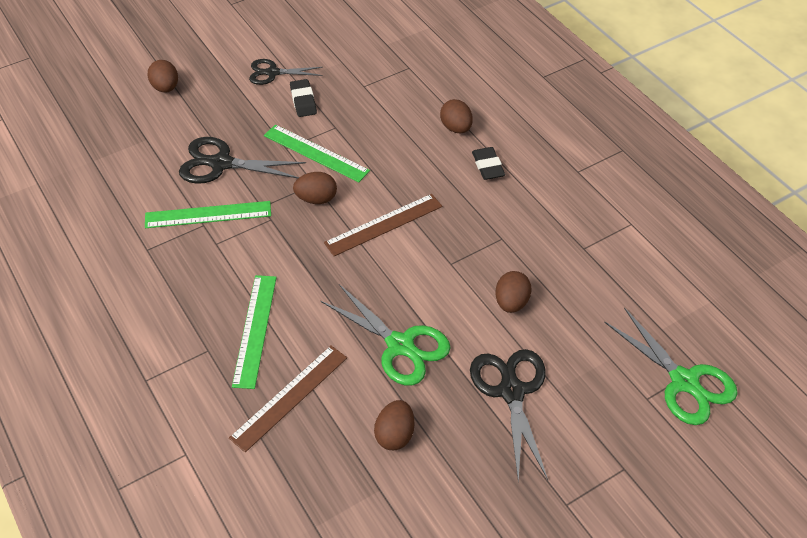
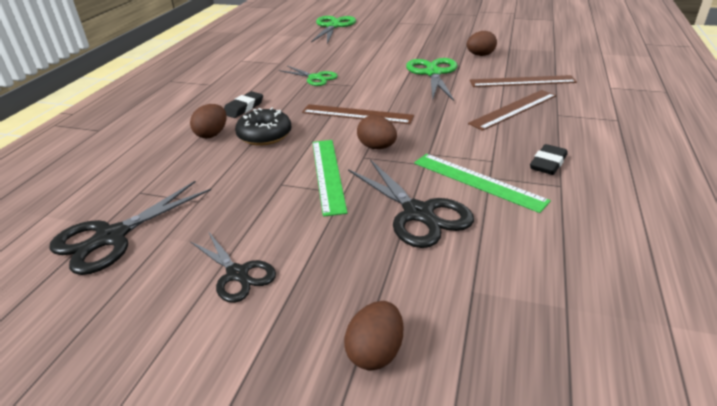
camera: 130 degrees left, 15 degrees down
green ruler [232,275,277,389] -> brown ruler [468,90,556,131]
black eraser [290,79,317,117] -> black eraser moved to [530,144,568,175]
black scissors [470,349,548,482] -> black scissors moved to [49,181,211,275]
brown egg [495,271,532,313] -> none
none -> black donut [235,107,292,146]
none -> green scissors [279,66,338,86]

